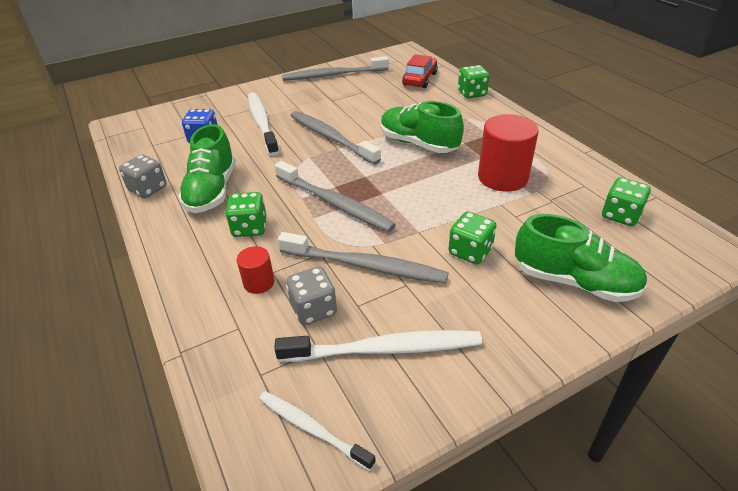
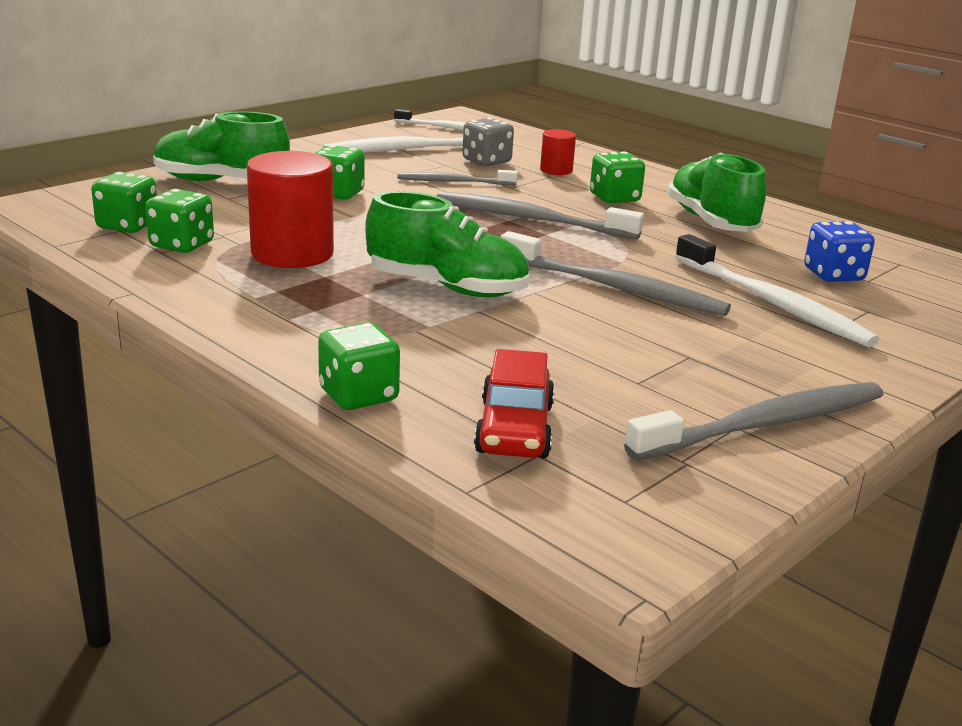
camera: 160 degrees right, 15 degrees down
grey dice [119,154,167,198] -> none
grey toothbrush [278,232,449,283] -> grey toothbrush [397,170,518,185], size x0.61
none -> green dice [145,189,214,253]

